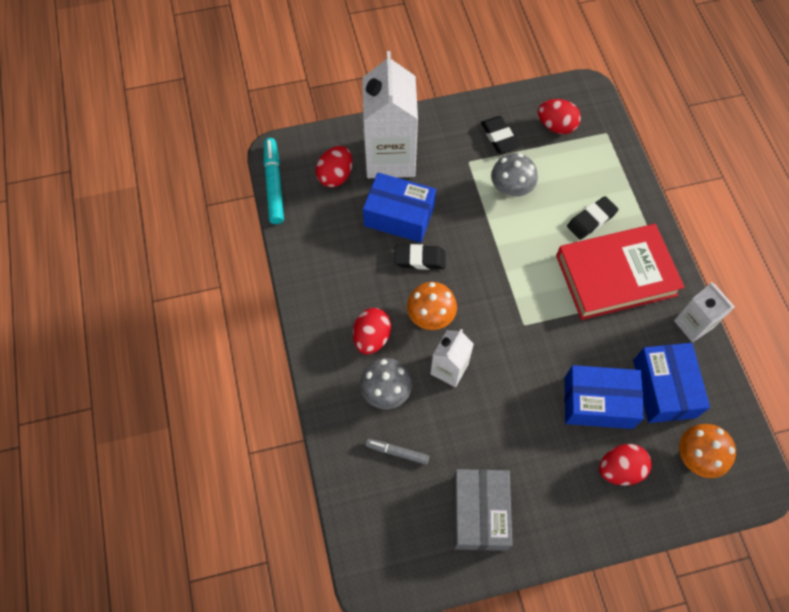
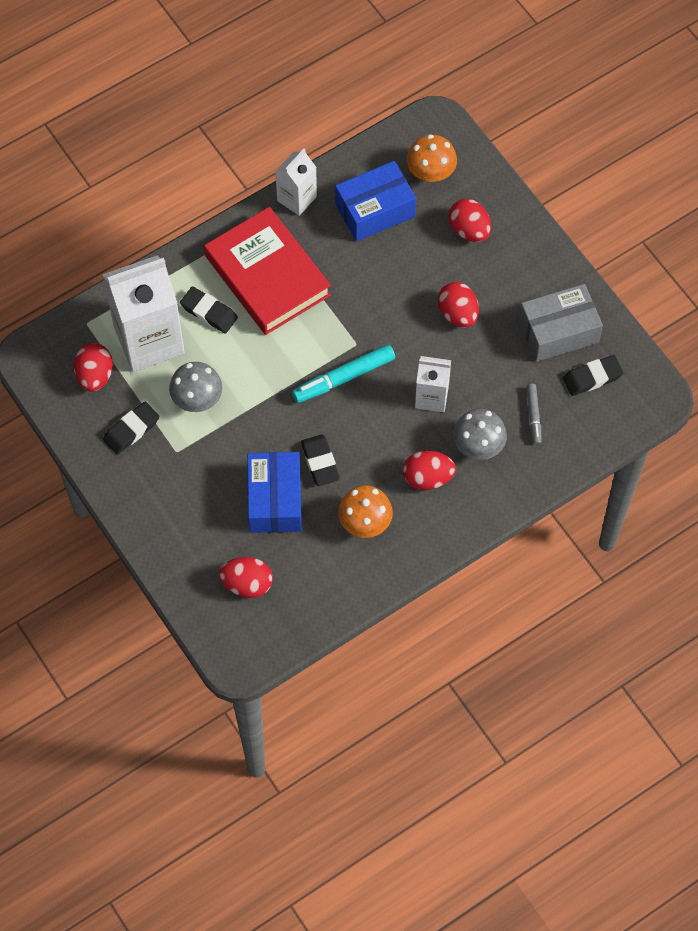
camera: 110 degrees left, 0 degrees up
turquoise marker [264,138,284,224] -> turquoise marker moved to [292,344,395,403]
white carton [362,51,418,178] -> white carton moved to [102,255,185,372]
orange mushroom [407,282,457,330] -> orange mushroom moved to [338,485,393,538]
blue box [565,365,644,429] -> none
none -> red egg [438,282,479,328]
none -> black eraser [563,355,623,396]

